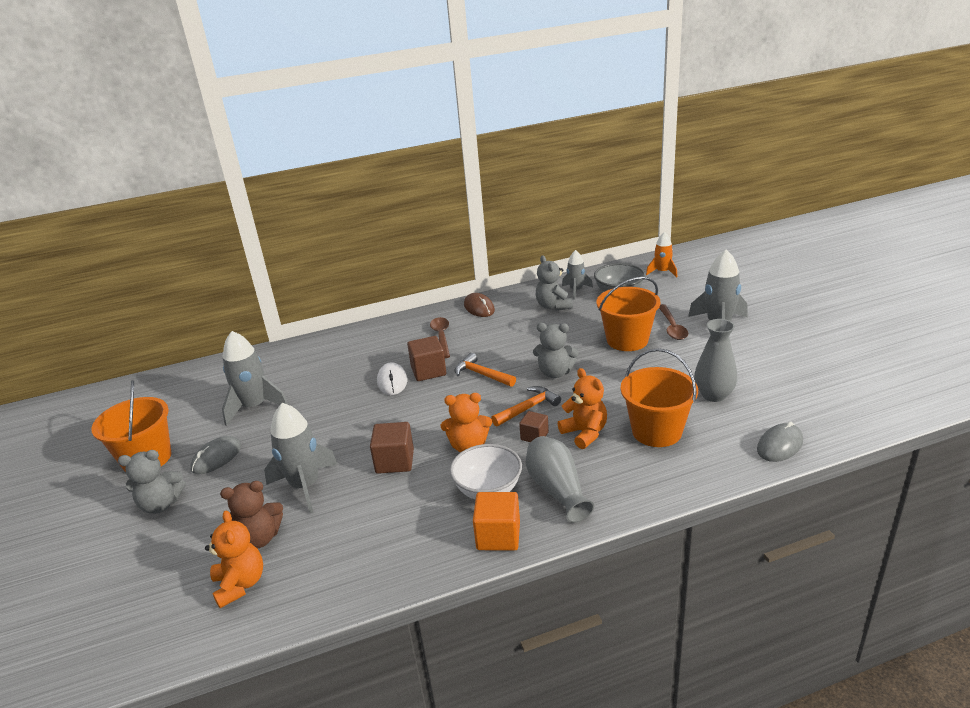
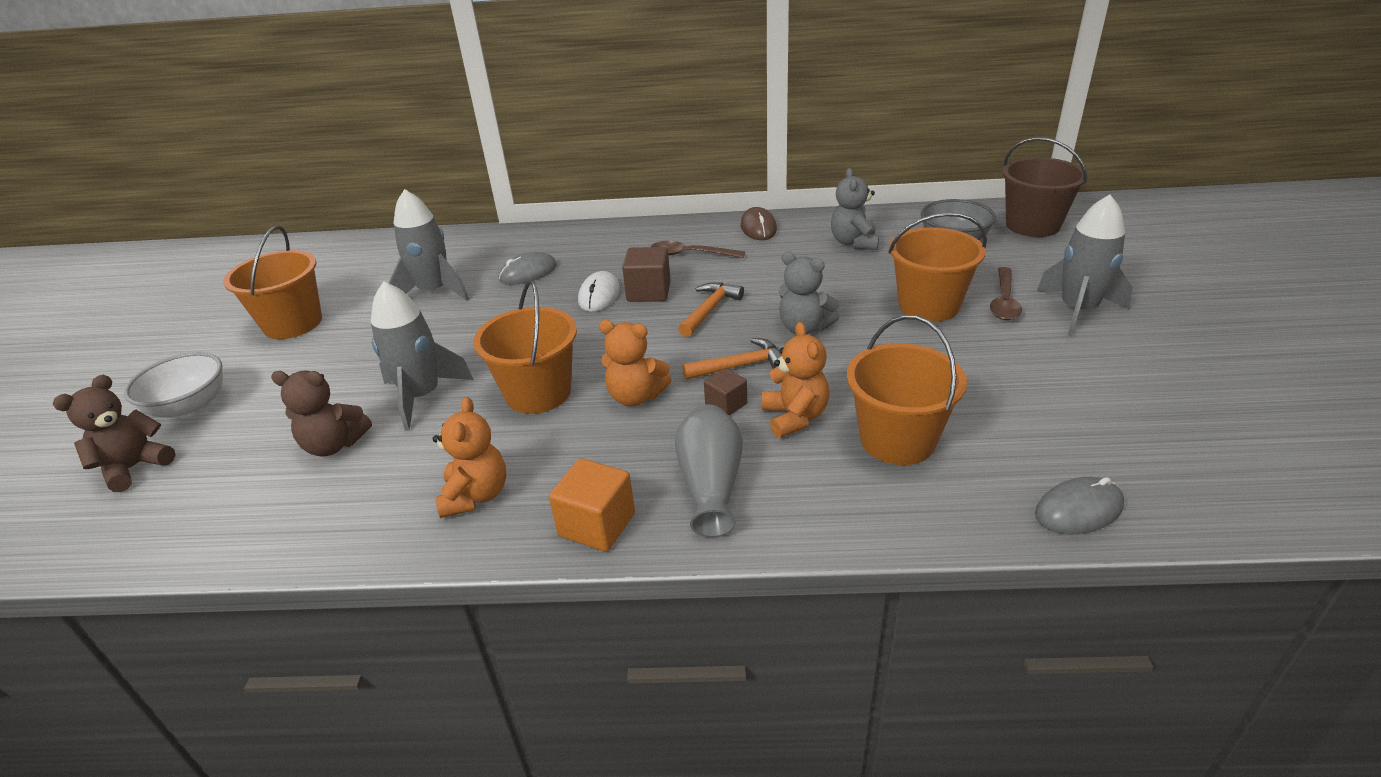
camera: 20 degrees right, 5 degrees up
grey teddy bear [118,450,185,514] -> none
grey mouse [190,436,241,474] -> grey mouse moved to [499,252,557,285]
orange teddy bear [205,511,263,608] -> orange teddy bear moved to [433,397,506,518]
brown cube [370,422,414,474] -> orange bucket [473,280,577,414]
brown spoon [430,317,450,358] -> brown spoon turned 90 degrees counterclockwise [651,241,745,258]
white bowl [450,444,522,499] -> white bowl moved to [124,352,223,418]
orange hammer [455,353,516,387] -> orange hammer turned 60 degrees clockwise [678,282,744,337]
grey rocket [562,250,593,299] -> none
orange rocket [646,232,678,277] -> brown bucket [1002,137,1088,237]
grey vase [694,319,738,402] -> none
none -> brown teddy bear [53,375,175,492]

